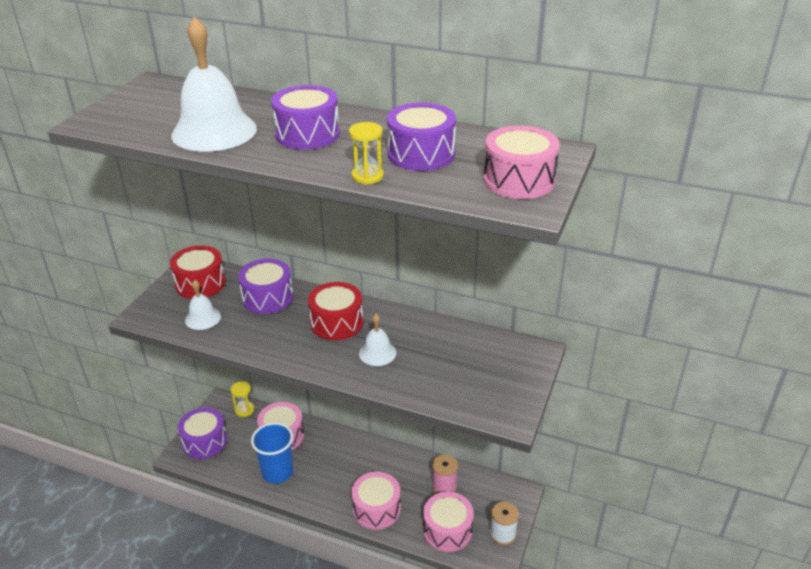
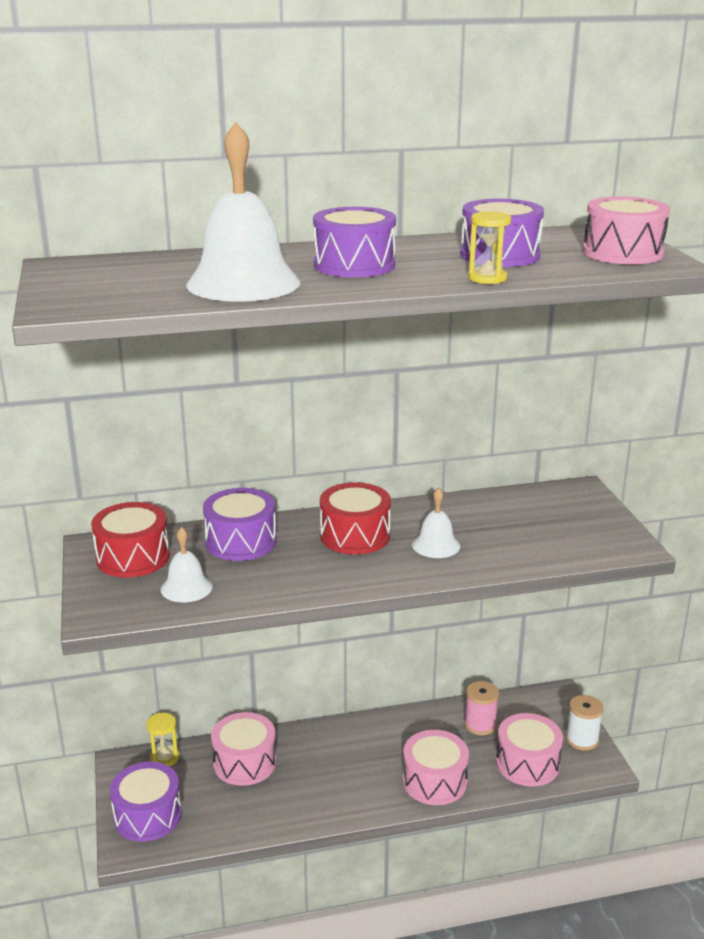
camera: 35 degrees left, 10 degrees down
blue cup [251,423,293,484] -> none

